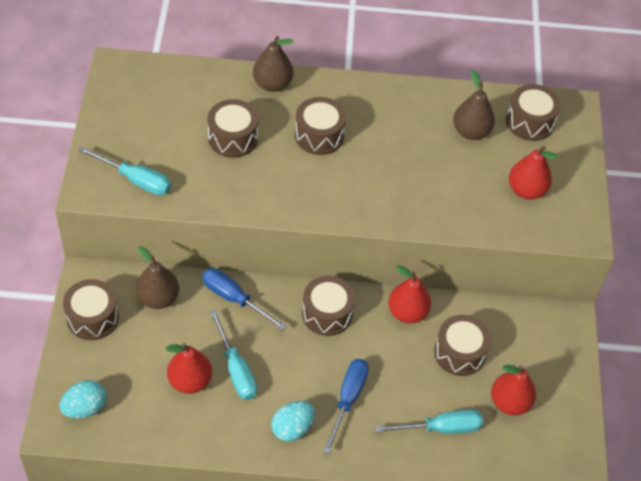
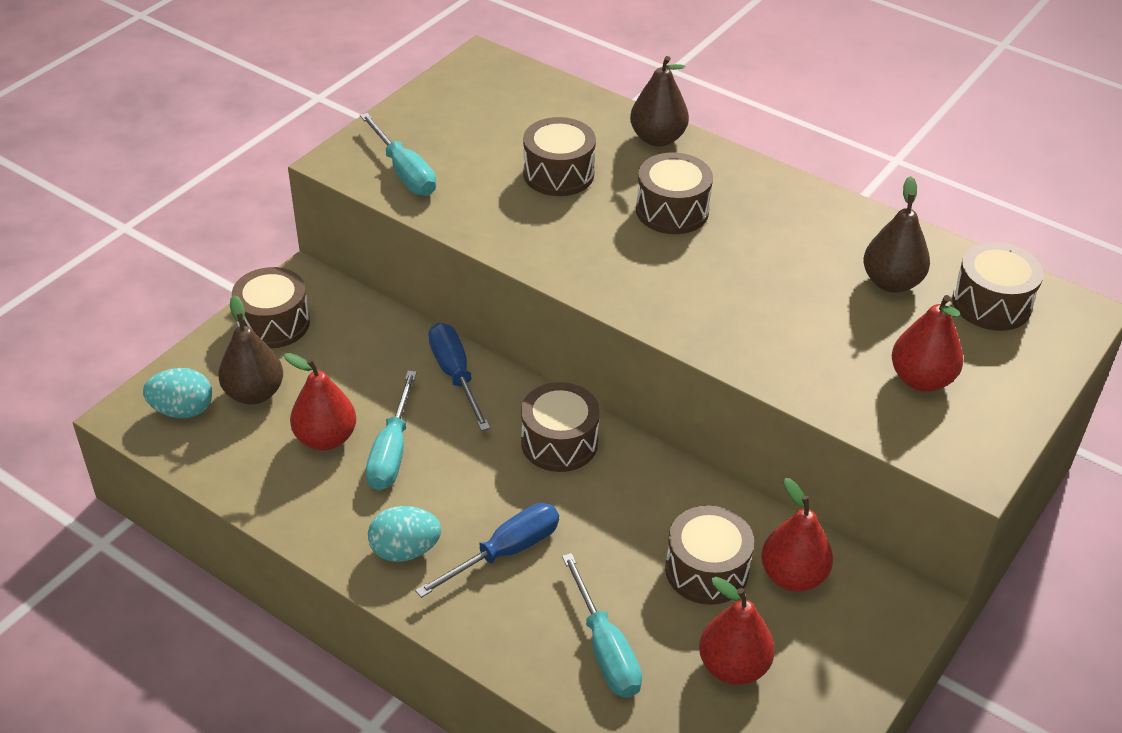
camera: 35 degrees right, 10 degrees down
brown pear [136,246,179,309] -> brown pear moved to [218,295,283,405]
turquoise screwdriver [375,409,483,434] -> turquoise screwdriver turned 45 degrees clockwise [562,553,642,698]
red pear [388,265,431,323] -> red pear moved to [761,478,833,592]

